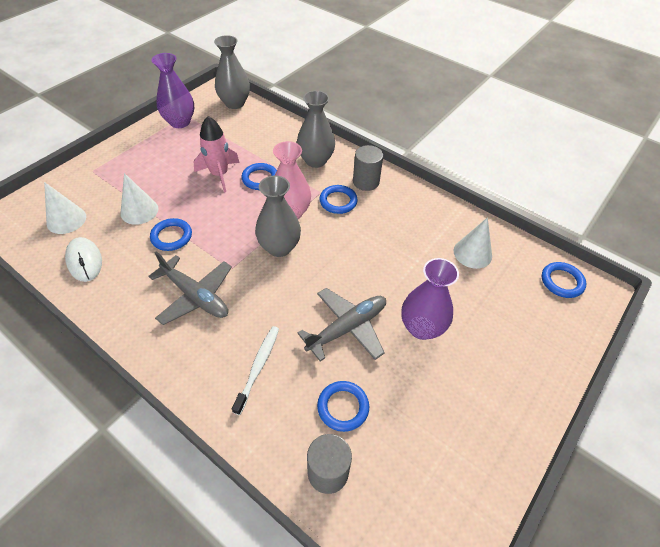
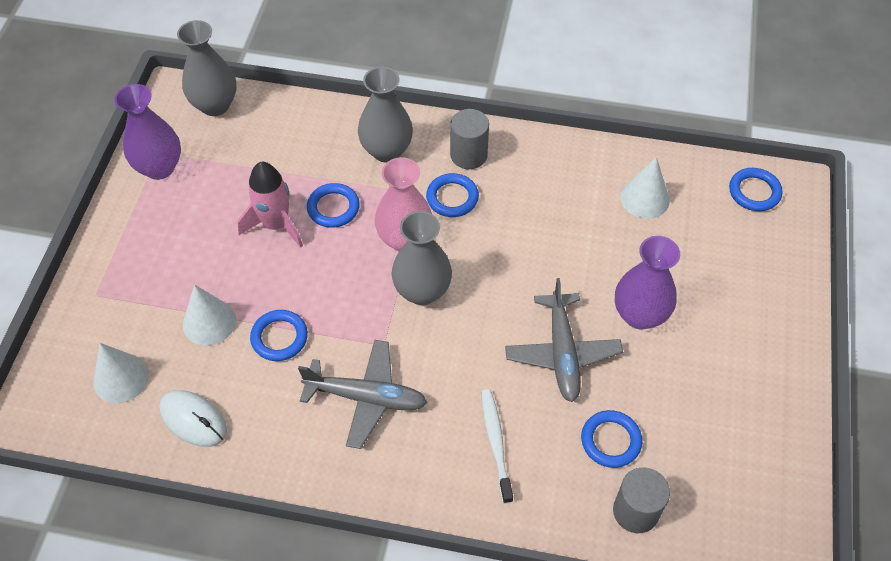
camera: 25 degrees left, 5 degrees up
grey plane [297,288,386,362] -> grey plane turned 150 degrees clockwise [505,278,623,402]

